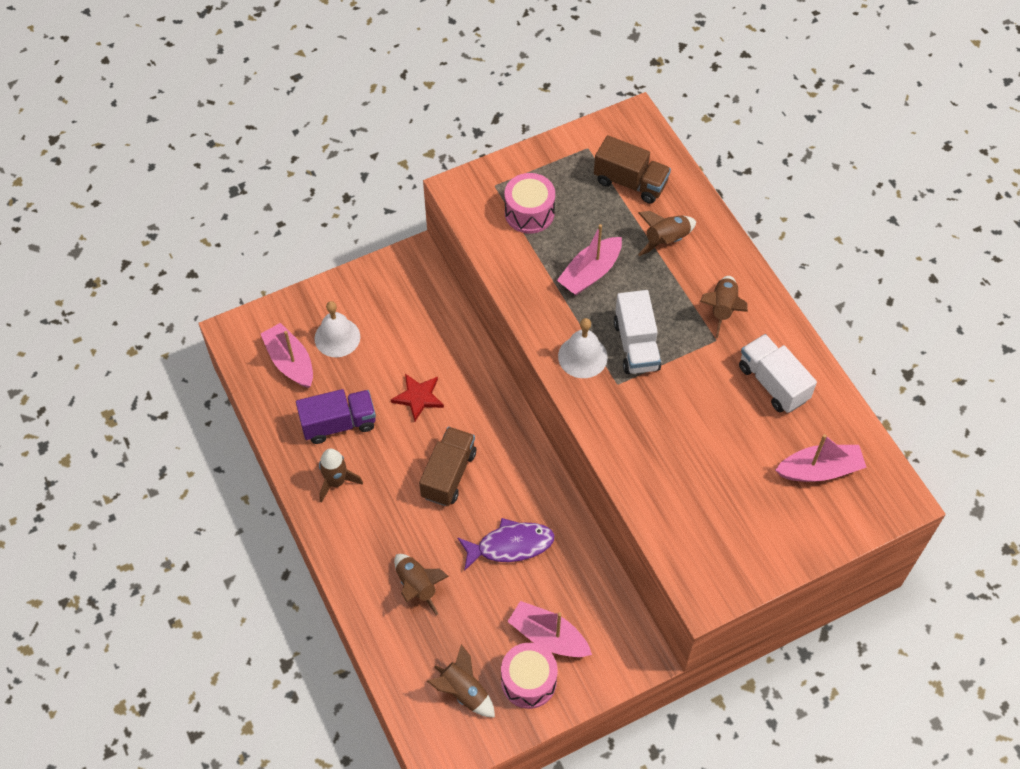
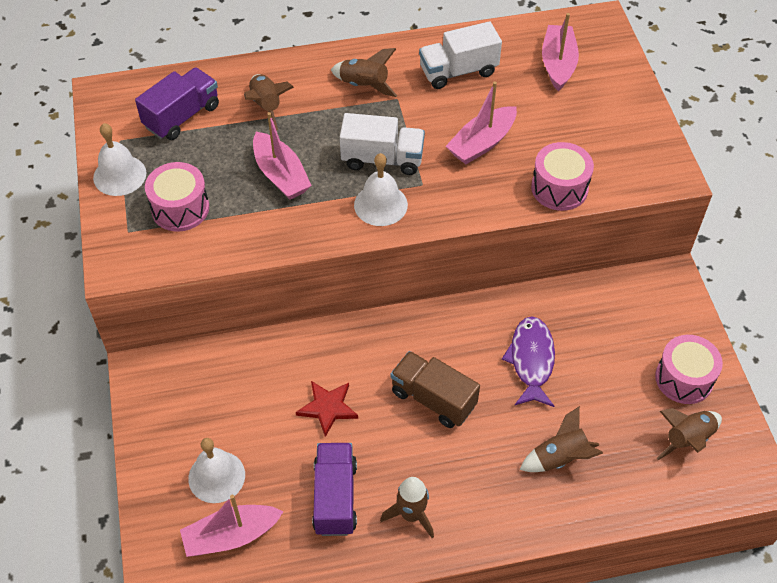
camera: 75 degrees left, 5 degrees down
pink boat [507,601,592,657] -> pink boat moved to [446,81,517,164]
brown truck [594,135,671,204] -> purple truck [135,67,219,140]
none -> white bell [93,123,146,196]
none -> pink drum [531,142,594,211]

